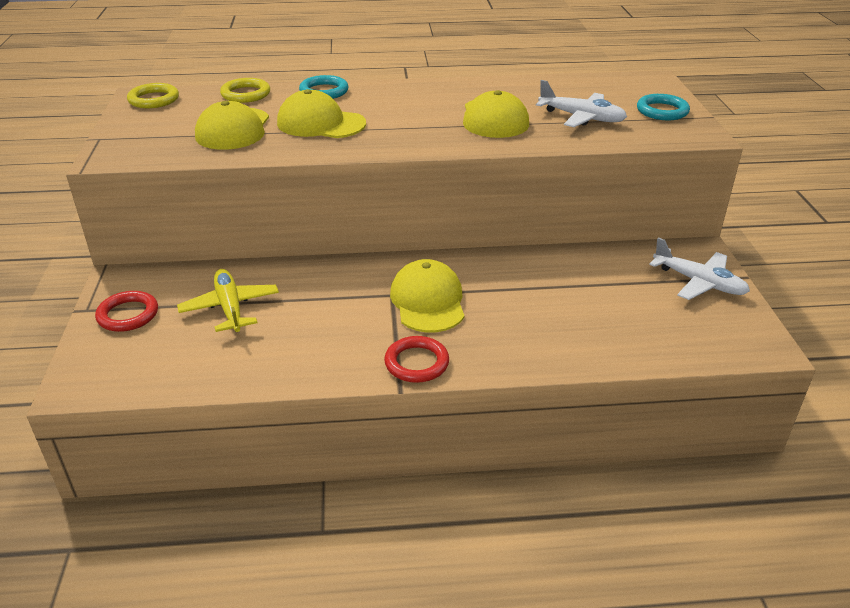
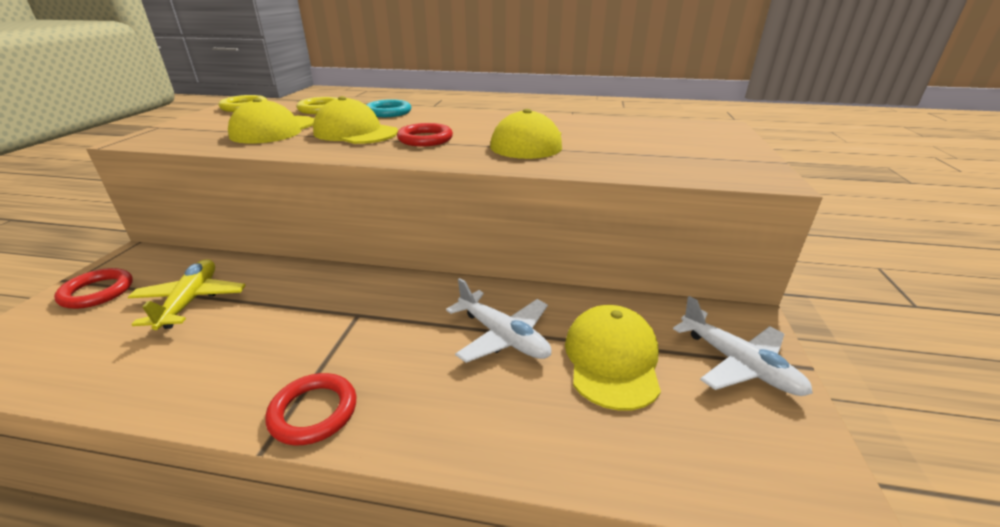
camera: 15 degrees right, 5 degrees down
yellow cap [390,259,465,332] -> yellow cap moved to [565,305,661,411]
white plane [536,80,627,127] -> white plane moved to [446,278,551,363]
turquoise ring [637,94,690,120] -> none
none -> red ring [397,123,453,146]

